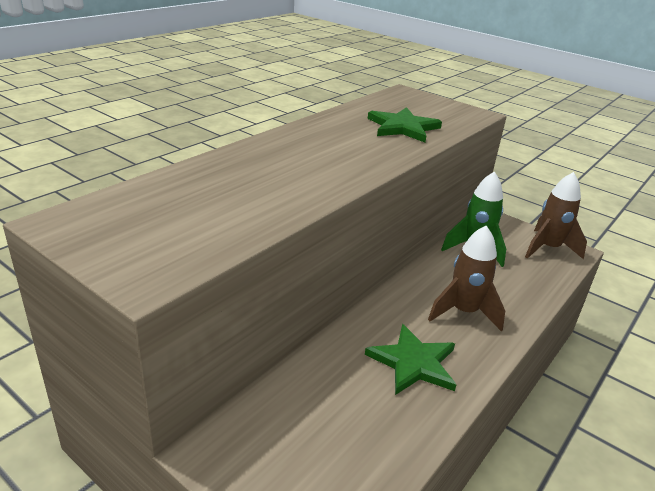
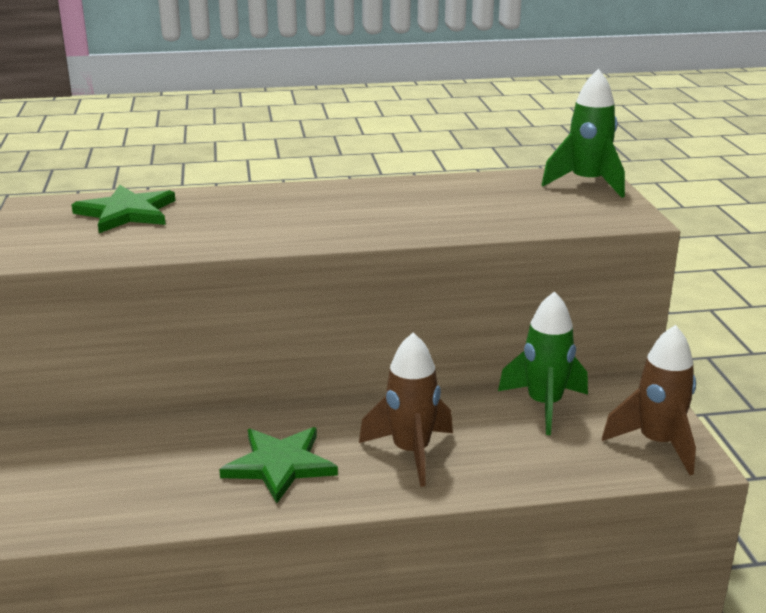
camera: 45 degrees right, 5 degrees down
green star [368,107,442,142] -> green star moved to [72,185,176,233]
none -> green rocket [541,69,625,198]

